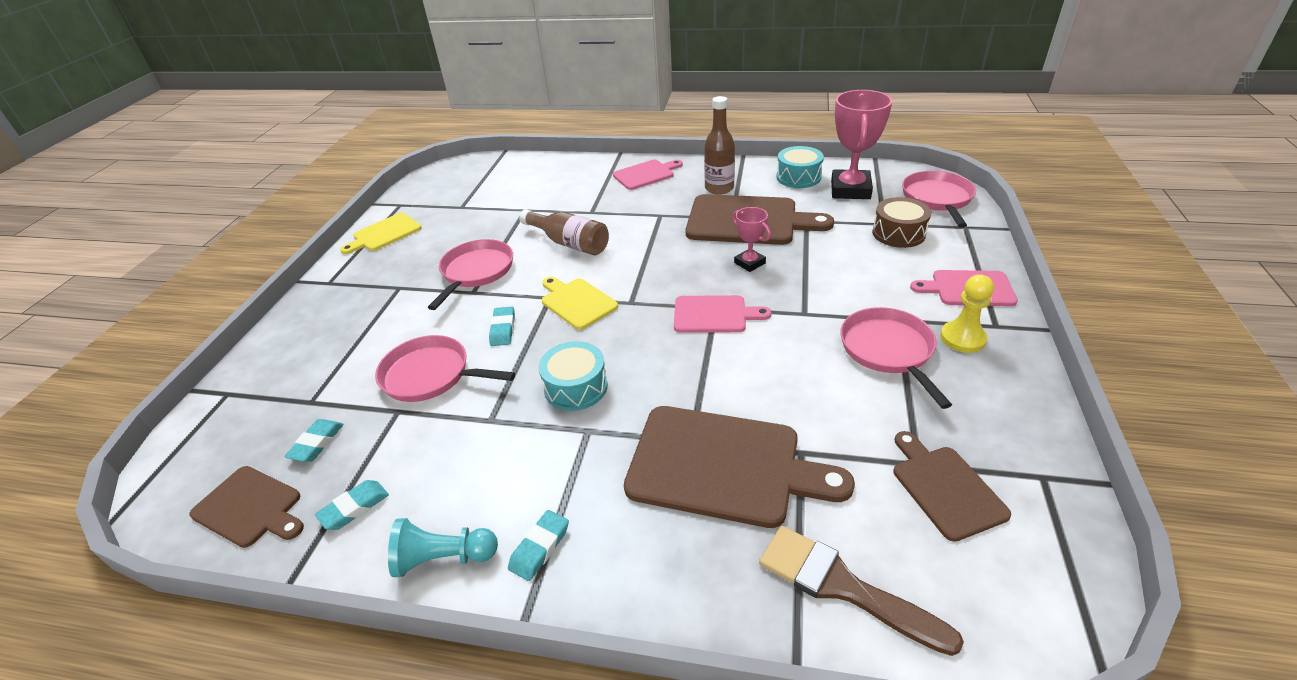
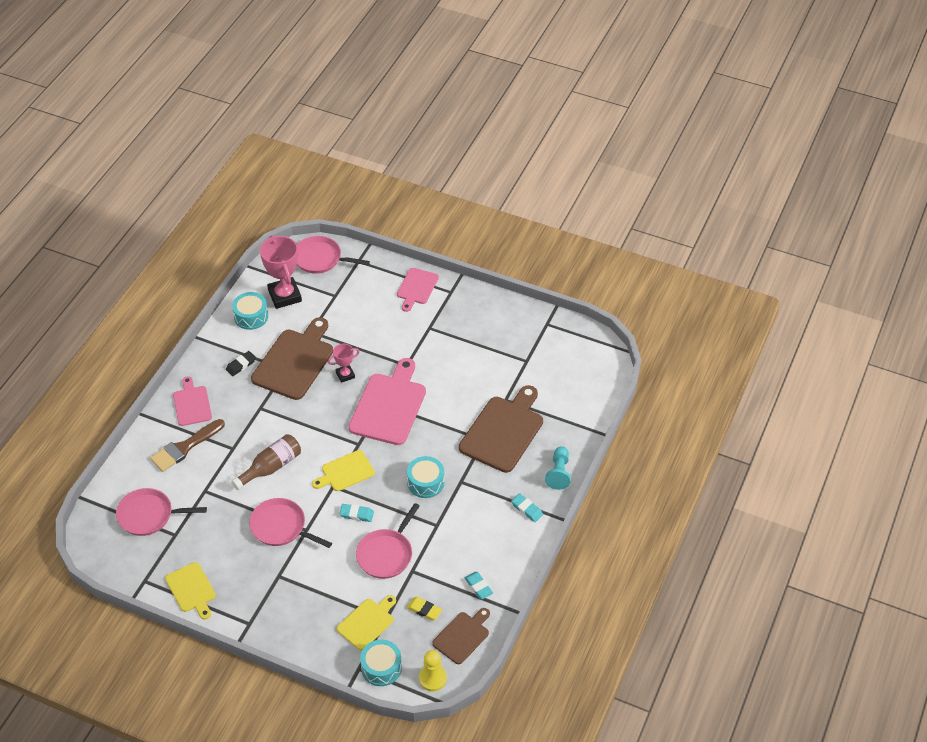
camera: 80 degrees left, 10 degrees up
turquoise eraser [284,419,343,462] -> yellow eraser [407,597,442,621]
turquoise pawn [388,518,498,577] -> turquoise pawn moved to [545,446,571,490]
pink cutting board [674,295,771,333] -> pink cutting board [348,358,426,445], size x1.76
brown bottle [704,96,735,195] -> black eraser [226,351,256,376]
brown brush [759,526,964,656] -> brown brush moved to [150,419,225,472]
pink trophy [831,90,892,199] -> pink trophy turned 45 degrees clockwise [260,235,302,309]
pink pan [840,307,952,409] -> pink pan moved to [116,488,207,536]
brown drum [872,197,931,248] -> none
brown cutting board [893,431,1011,542] -> none
yellow pawn [940,275,994,353] -> yellow pawn moved to [419,650,447,691]
none -> yellow cutting board [337,595,396,650]
none -> turquoise drum [360,640,402,686]

